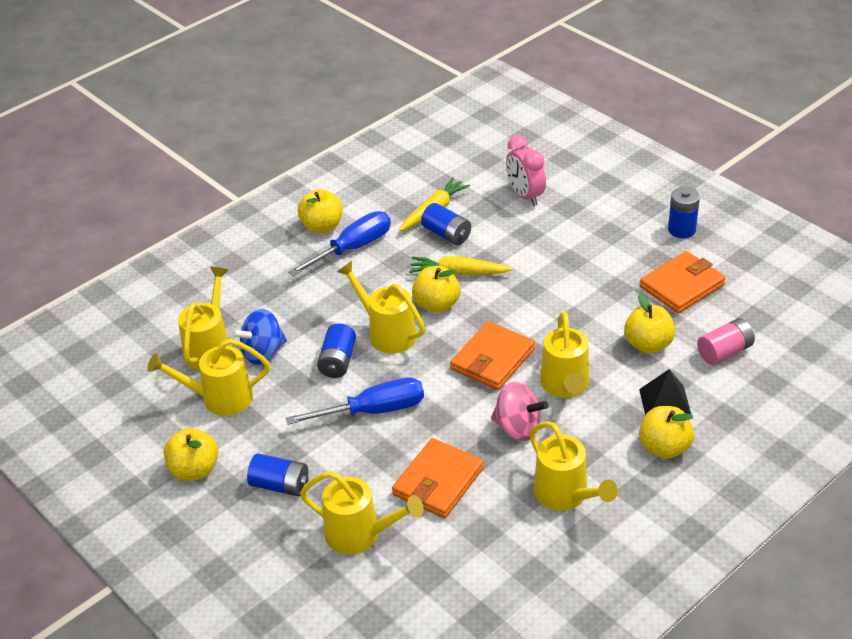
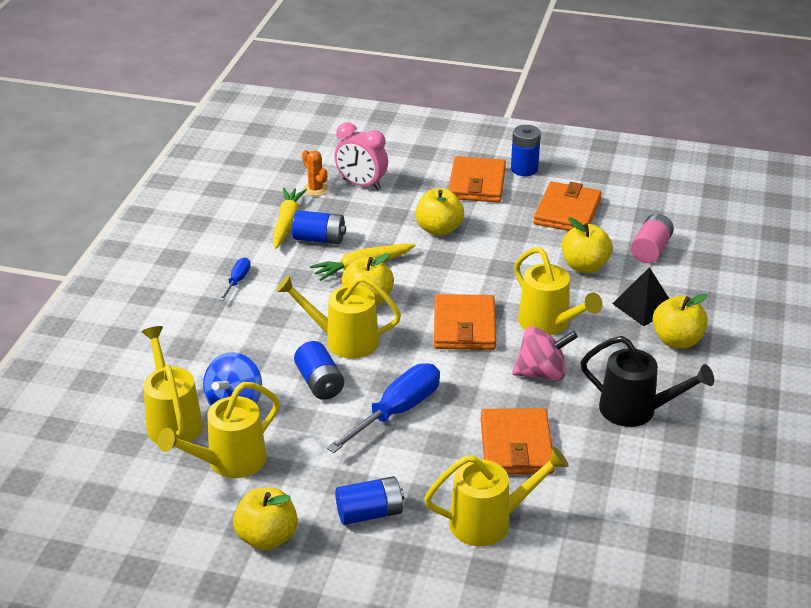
camera: 35 degrees left, 5 degrees down
blue screwdriver [288,211,391,276] -> blue screwdriver [219,258,251,301], size x0.50
yellow apple [298,189,343,233] -> yellow apple moved to [416,189,464,236]
yellow watering can [529,421,618,511] -> black watering can [581,336,714,427]
none -> orange cactus [302,150,329,196]
none -> orange wallet [448,156,506,202]

